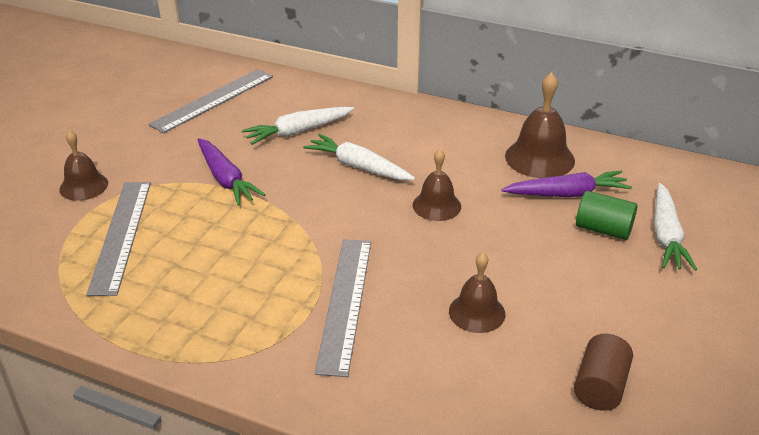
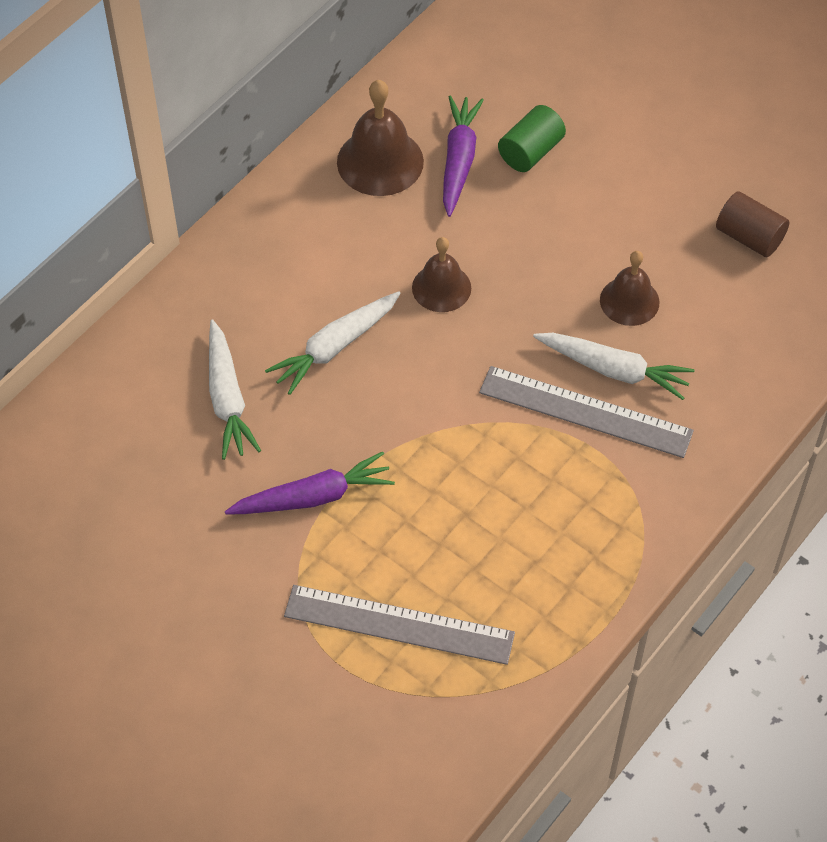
camera: 75 degrees left, 20 degrees up
brown bell [59,130,108,201] -> none
grey ruler [149,69,273,133] -> none
white carrot [654,183,697,271] -> white carrot moved to [533,333,695,400]

